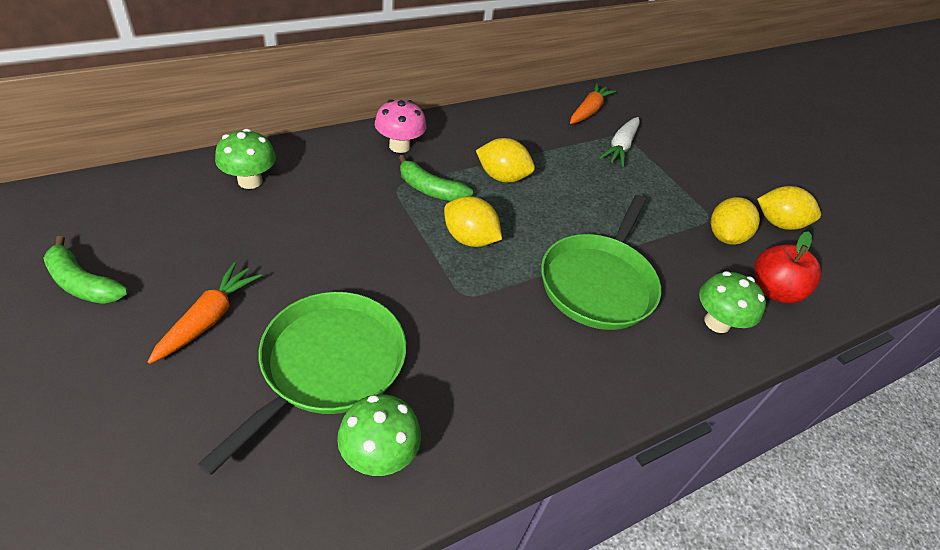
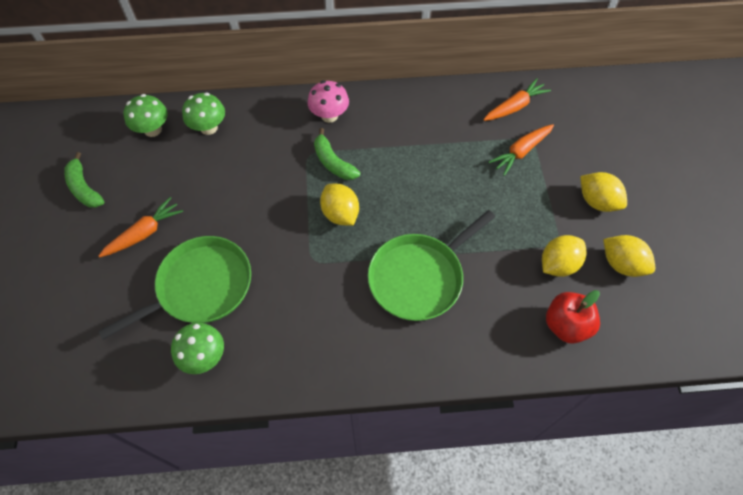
camera: 30 degrees right, 15 degrees up
yellow lemon [476,138,535,183] -> yellow lemon moved to [580,172,627,212]
white carrot [600,117,640,167] -> orange carrot [489,124,554,176]
green mushroom [699,271,766,333] -> green mushroom moved to [124,94,168,137]

